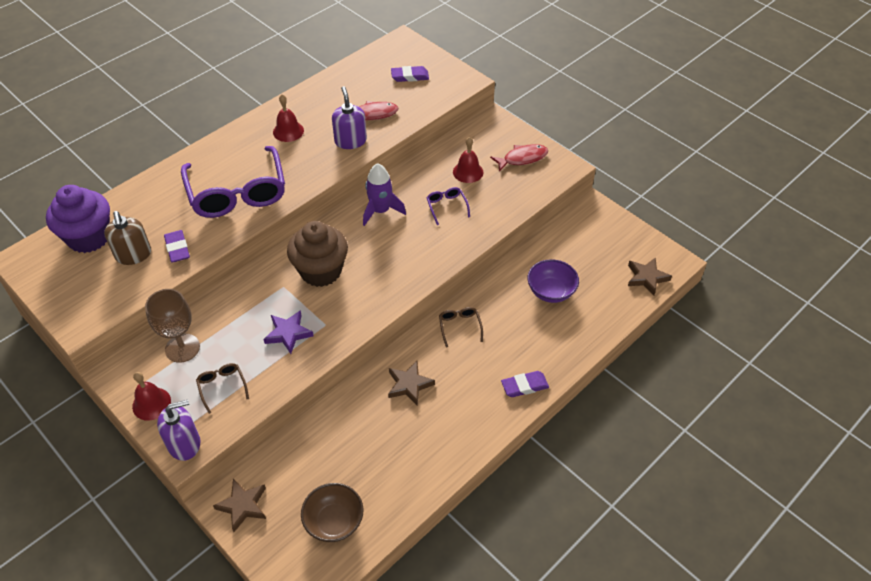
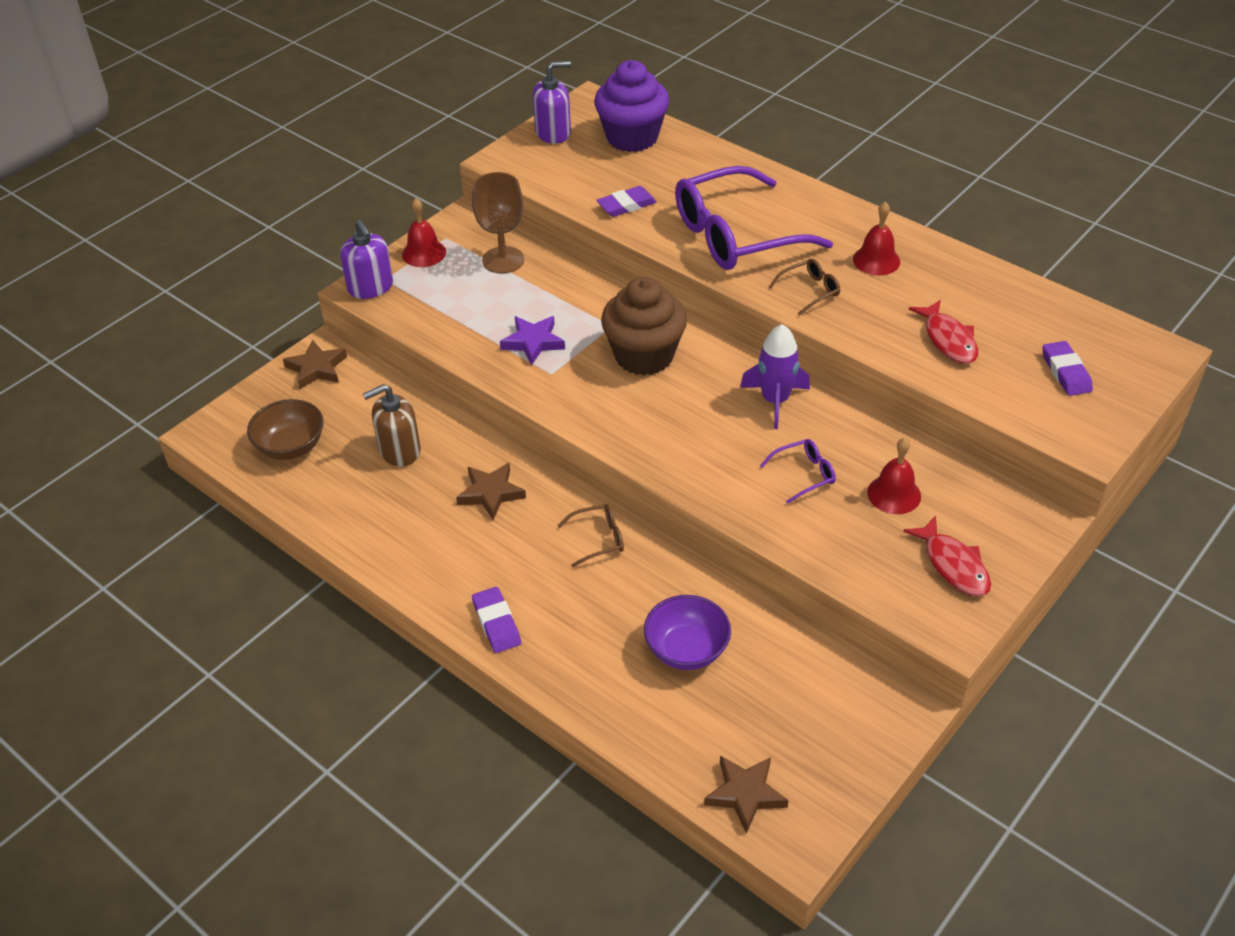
camera: 85 degrees right, 5 degrees down
brown soap dispenser [104,211,151,265] -> brown soap dispenser moved to [363,384,421,467]
brown glasses [196,363,249,414] -> brown glasses moved to [769,259,840,316]
purple soap dispenser [332,86,367,149] -> purple soap dispenser moved to [533,61,571,144]

